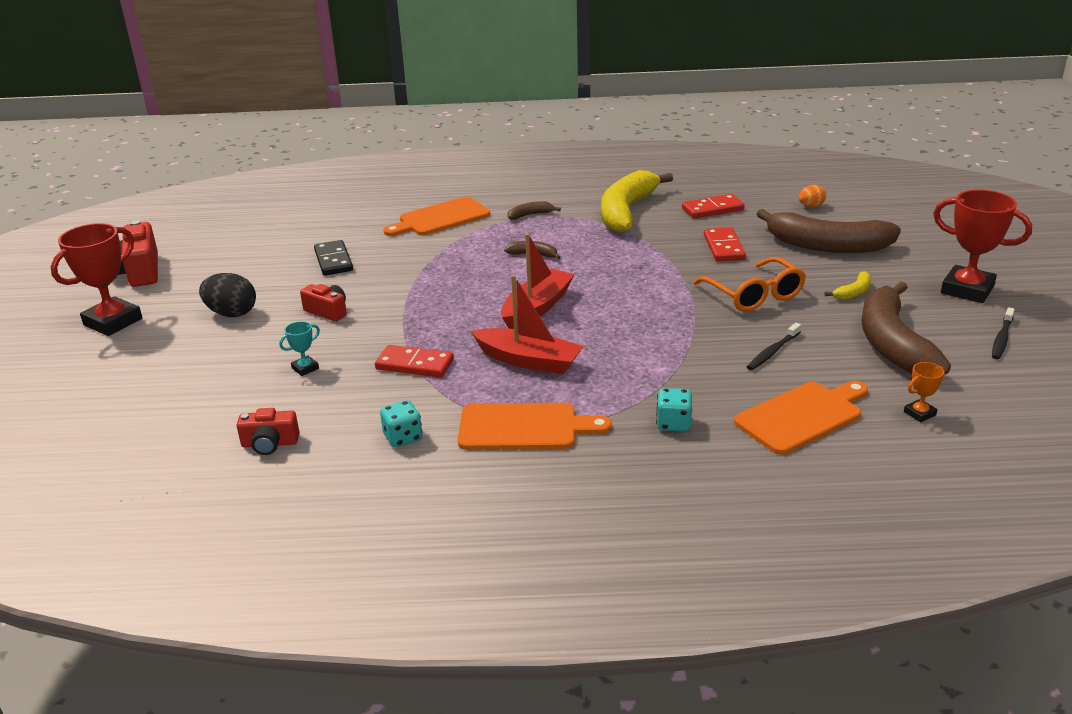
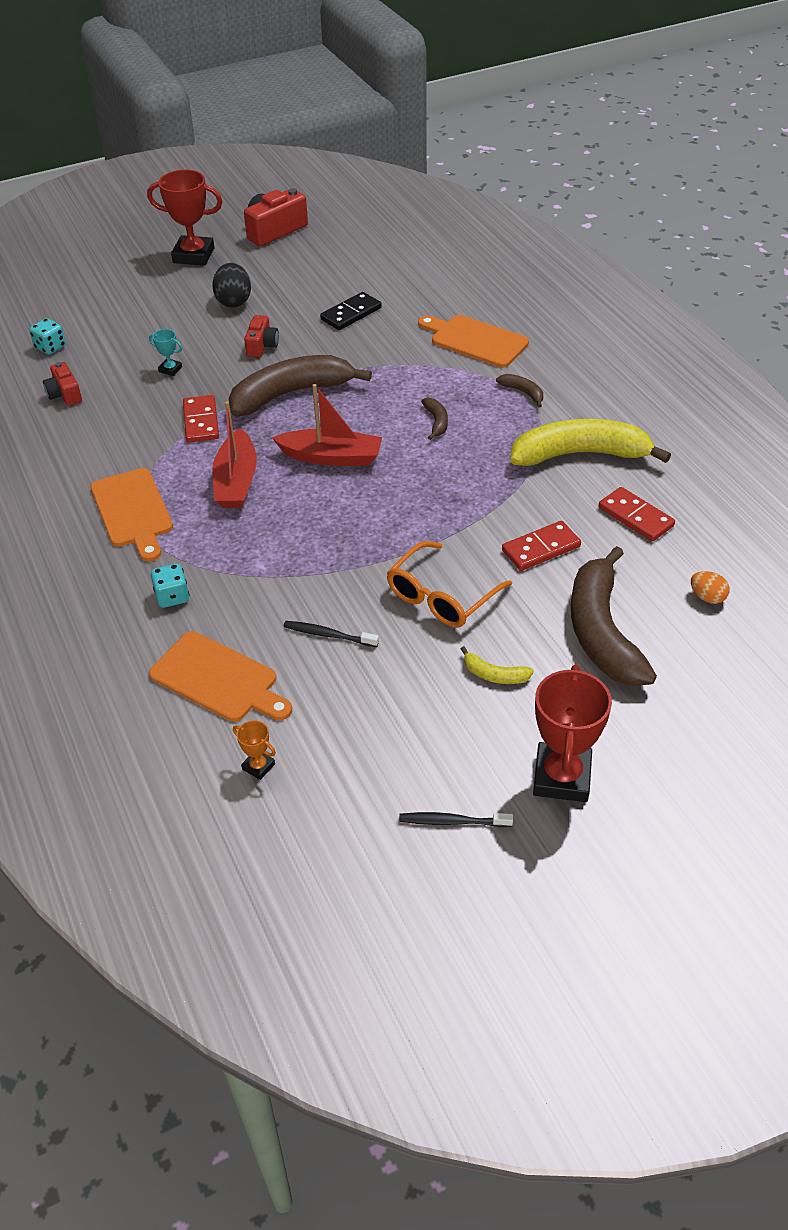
camera: 65 degrees right, 15 degrees up
turquoise dice [380,400,423,447] -> turquoise dice moved to [29,318,66,354]
brown banana [861,281,951,374] -> brown banana moved to [229,355,372,416]

